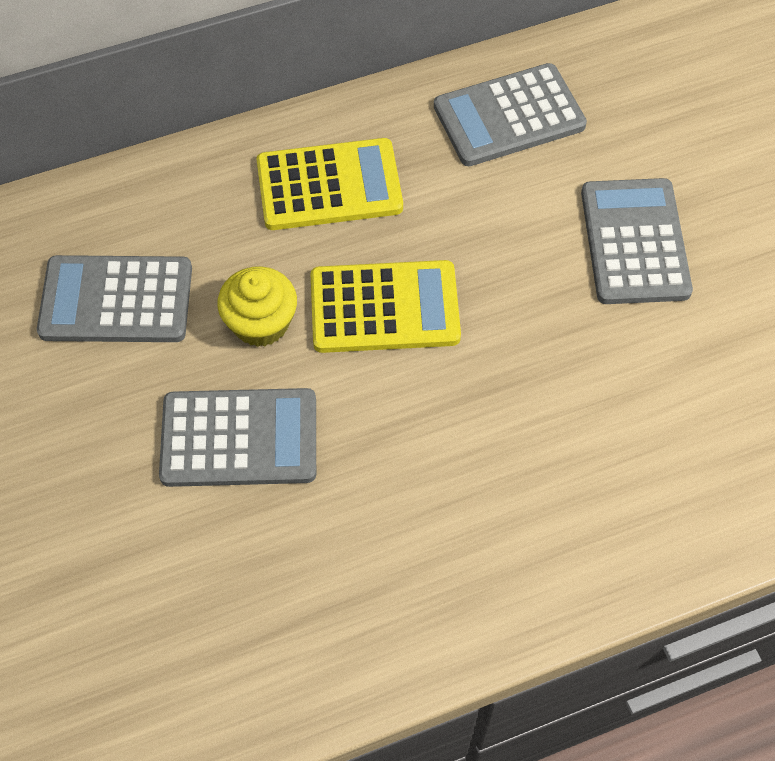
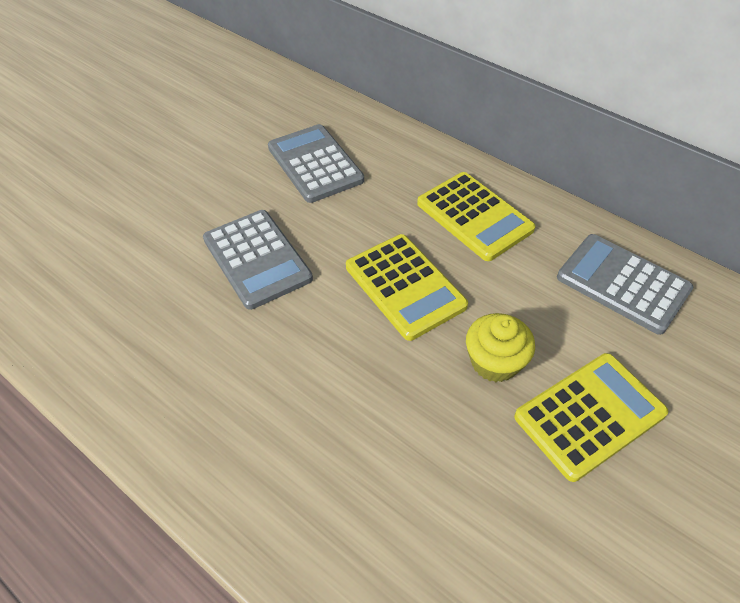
camera: 60 degrees right, 10 degrees down
yellow cupcake [217,266,297,347] -> yellow cupcake moved to [466,313,535,382]
grey calculator [581,178,693,304] -> yellow calculator [514,353,668,482]

